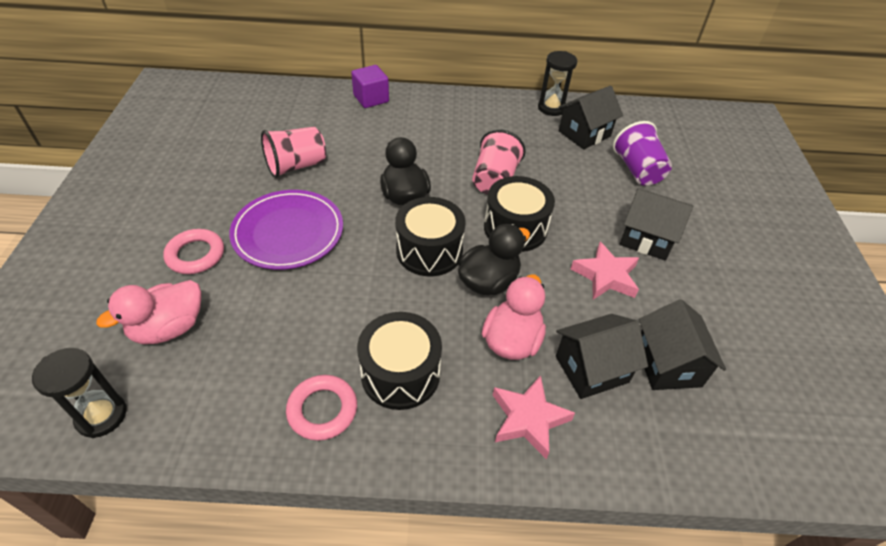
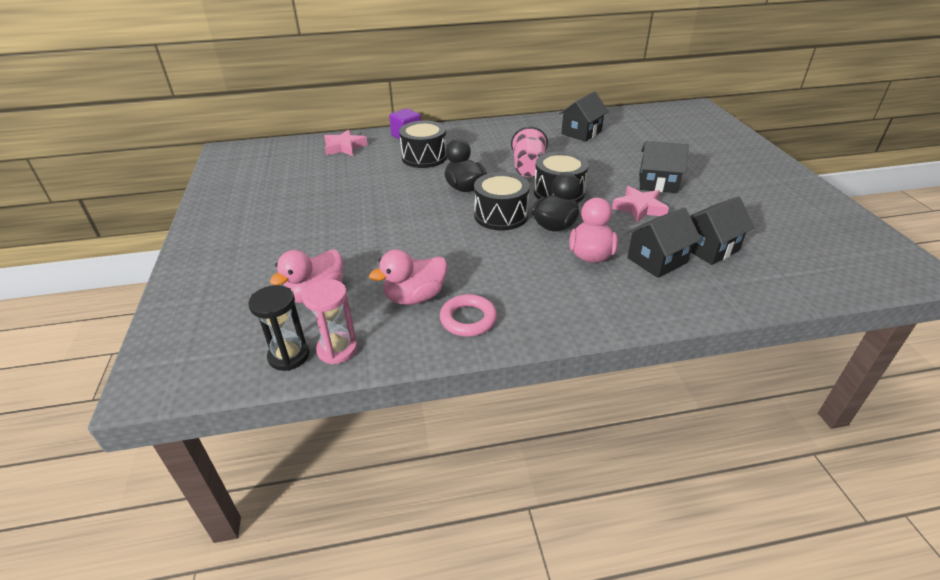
camera: 10 degrees left, 10 degrees down
pink ring [163,229,224,274] -> none
purple plate [229,190,343,270] -> none
pink cup [261,127,326,178] -> none
black drum [357,312,442,410] -> black drum moved to [399,120,447,168]
pink star [493,375,575,459] -> pink star moved to [324,129,368,156]
black hourglass [538,51,577,116] -> none
purple cup [613,121,672,185] -> none
black house [639,299,726,390] -> black house turned 75 degrees clockwise [690,196,755,265]
none -> pink hourglass [302,279,358,365]
none -> pink duck [369,249,447,305]

